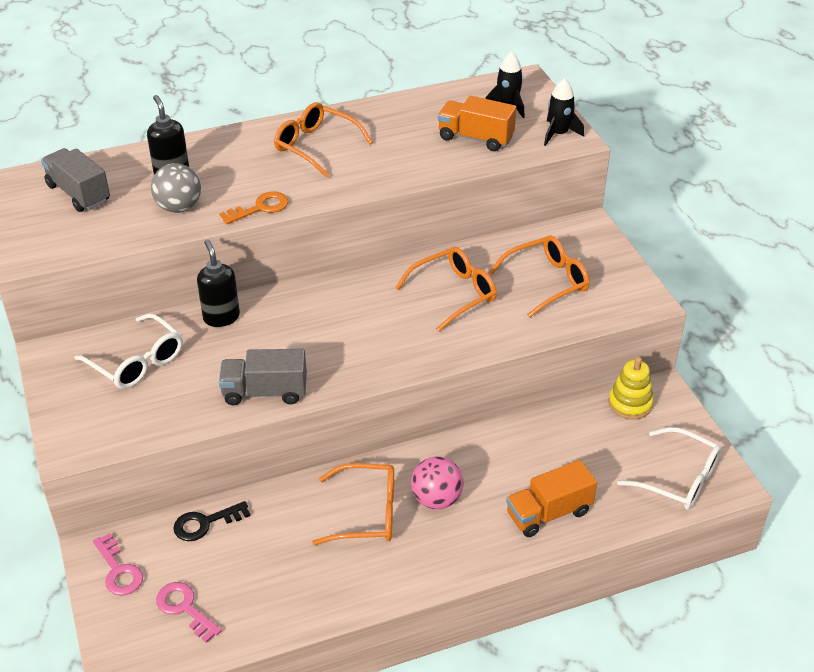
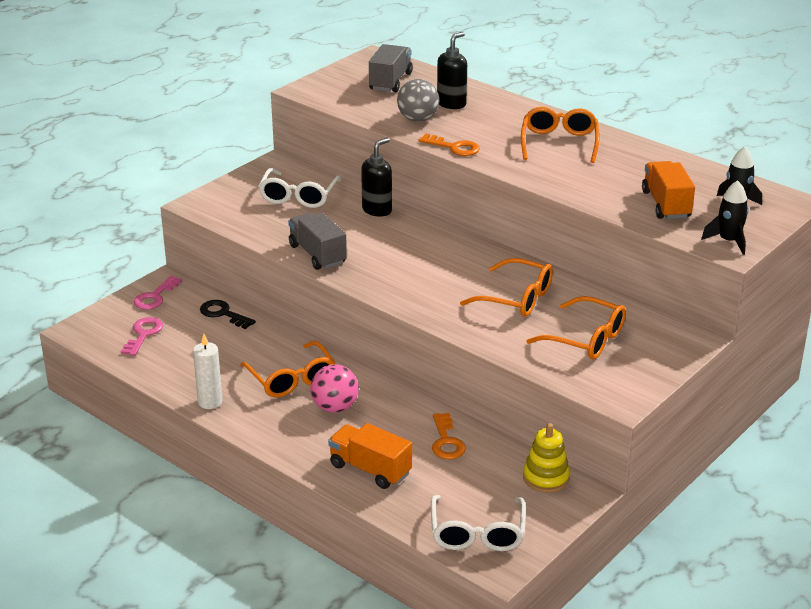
camera: 60 degrees right, 10 degrees down
none -> white candle [193,334,222,409]
none -> orange key [432,413,466,459]

